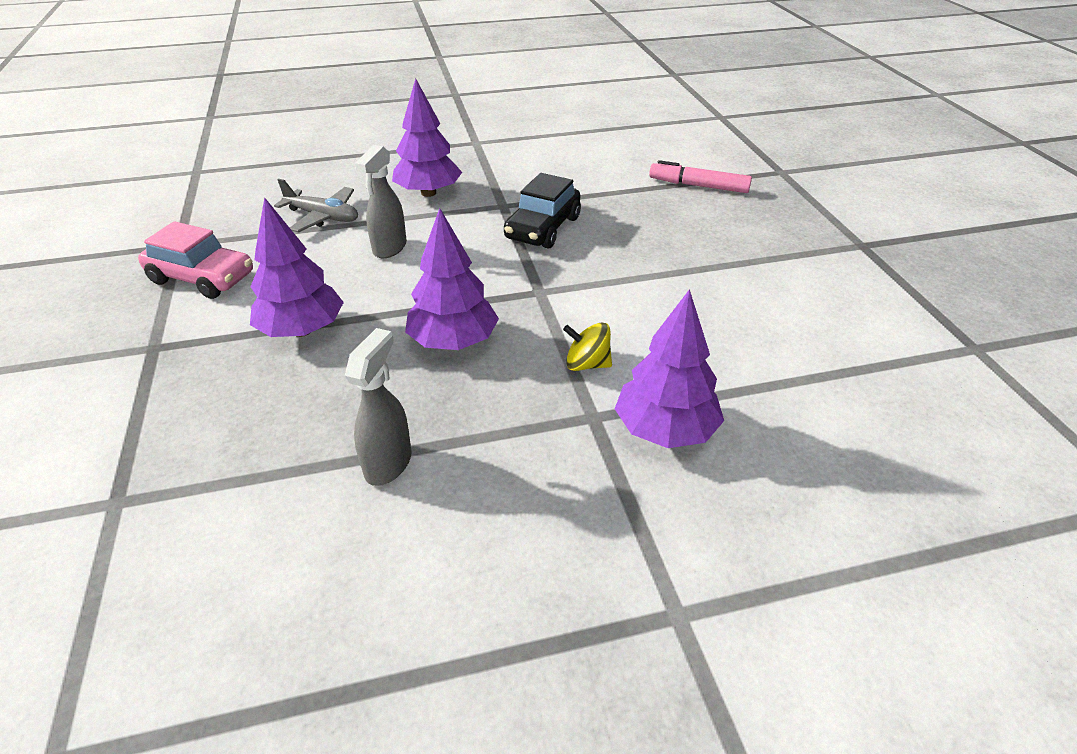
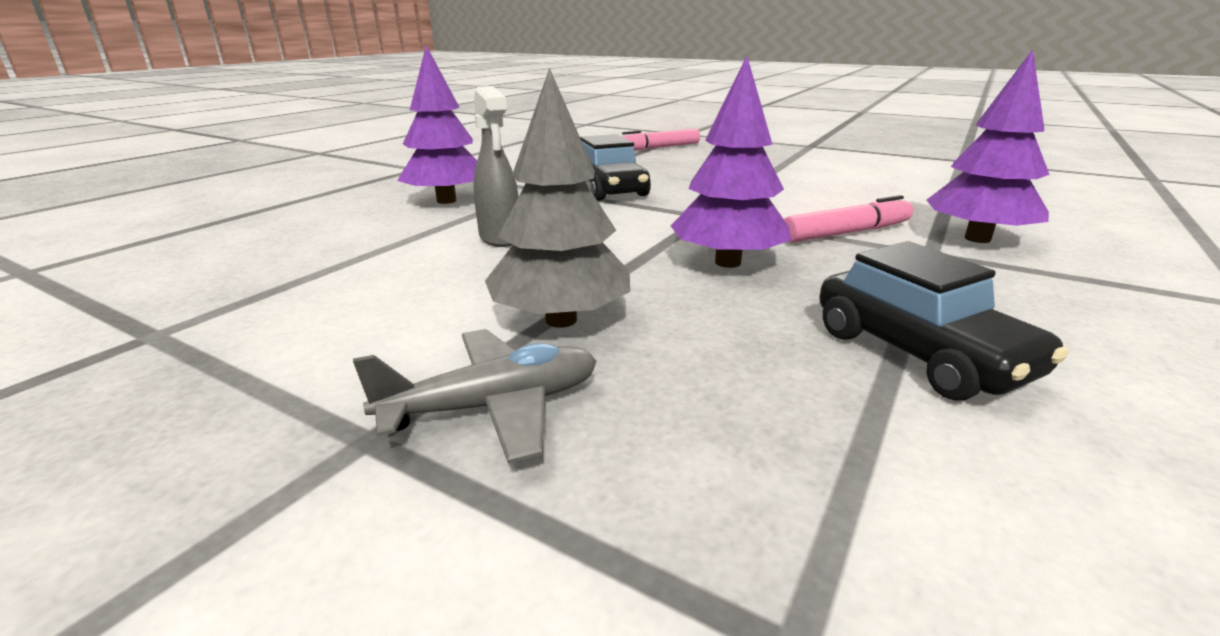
camera: 45 degrees left, 15 degrees down
pink car [138,221,253,299] -> none
purple tree [250,197,344,337] -> grey tree [485,68,630,328]
grey plane [274,179,358,233] -> grey plane moved to [353,329,597,464]
grey spray bottle [345,328,412,486] -> black car [819,241,1068,401]
yellow spinning top [563,322,612,371] -> pink marker [784,195,913,243]

